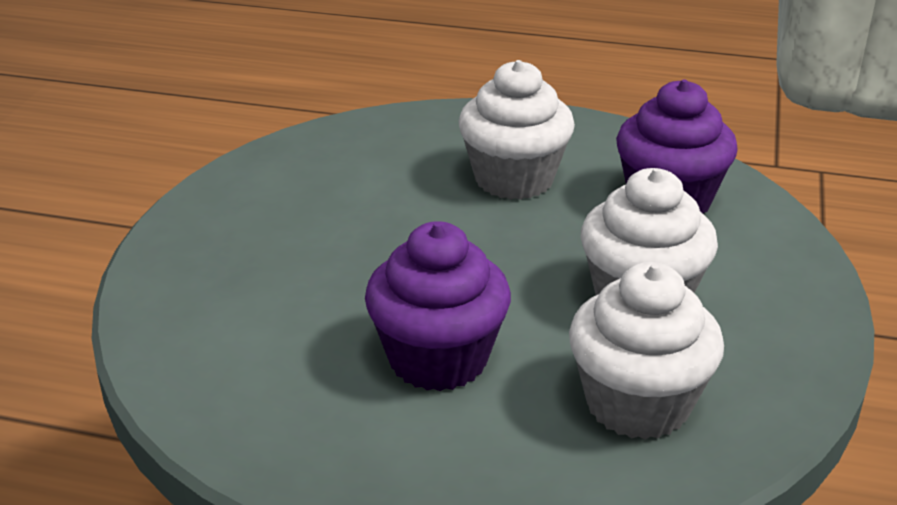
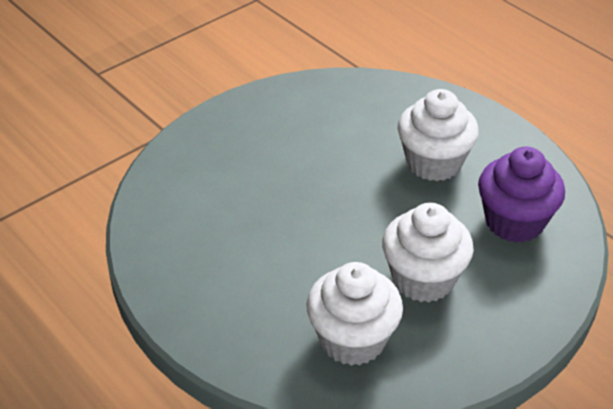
camera: 35 degrees right, 10 degrees up
purple cupcake [365,221,511,391] -> none

